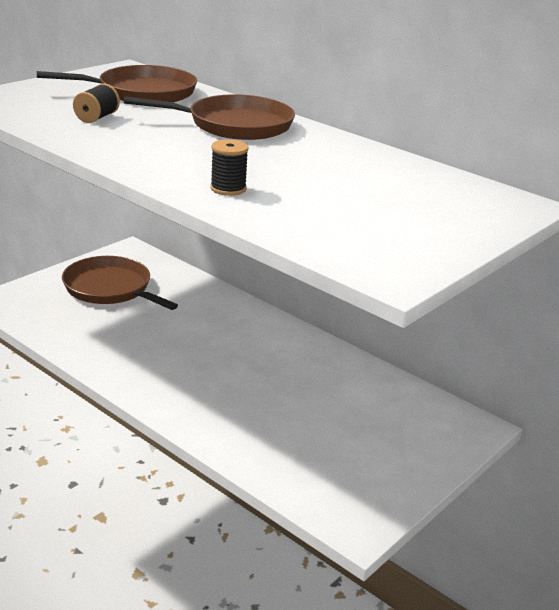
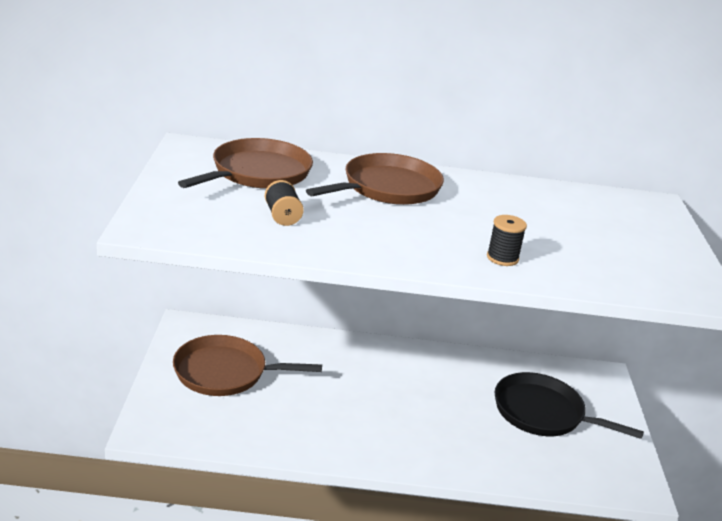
camera: 40 degrees left, 0 degrees up
none -> black pan [495,372,644,439]

